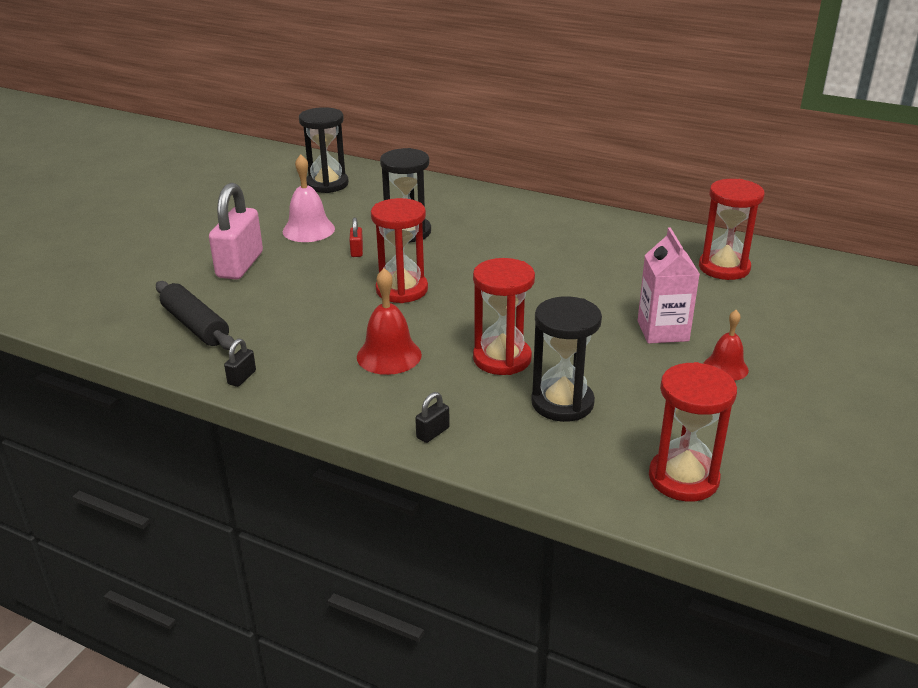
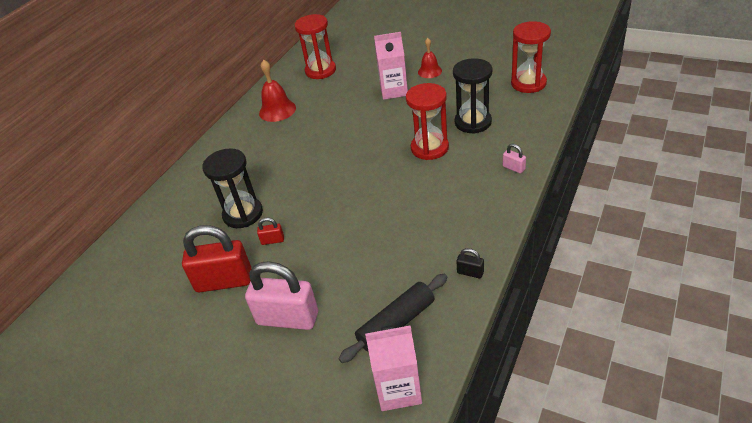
camera: 85 degrees left, 10 degrees up
pink bell [283,154,335,242] -> red padlock [182,225,252,292]
black hourglass [299,107,349,193] -> none
red bell [357,268,422,375] -> red bell moved to [259,59,296,122]
red hourglass [371,198,428,303] -> none
black padlock [415,392,450,443] -> pink padlock [503,144,526,174]
none -> pink carton [365,325,422,411]

